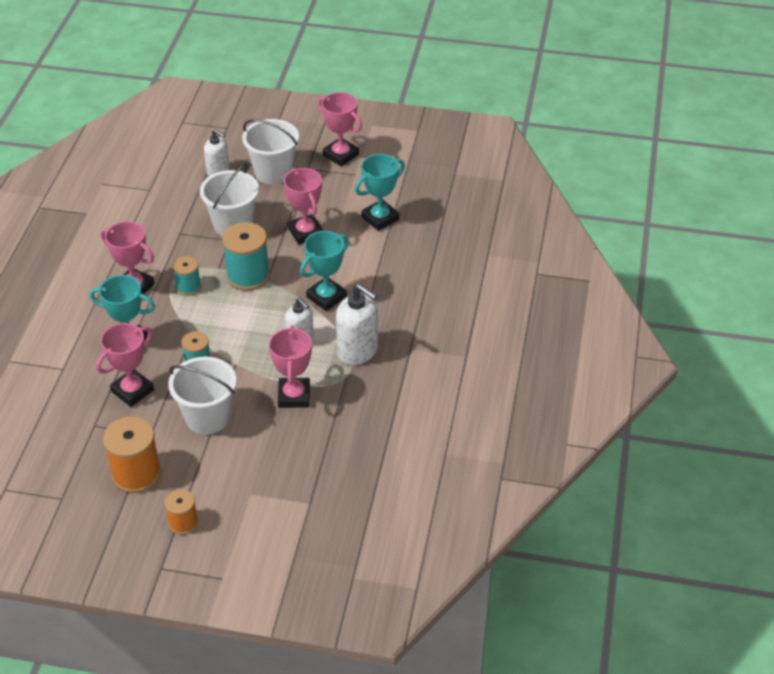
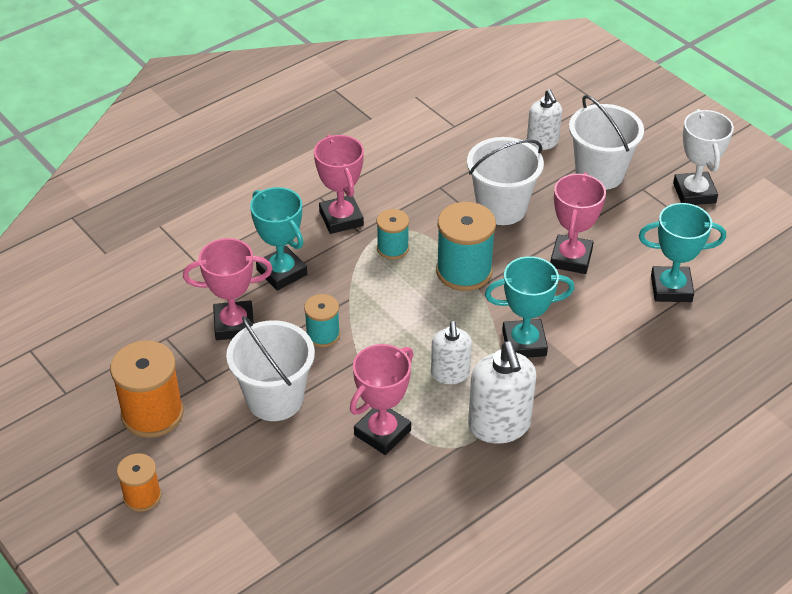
camera: 40 degrees right, 0 degrees up
pink trophy [318,92,362,167] -> white trophy [673,109,734,205]

